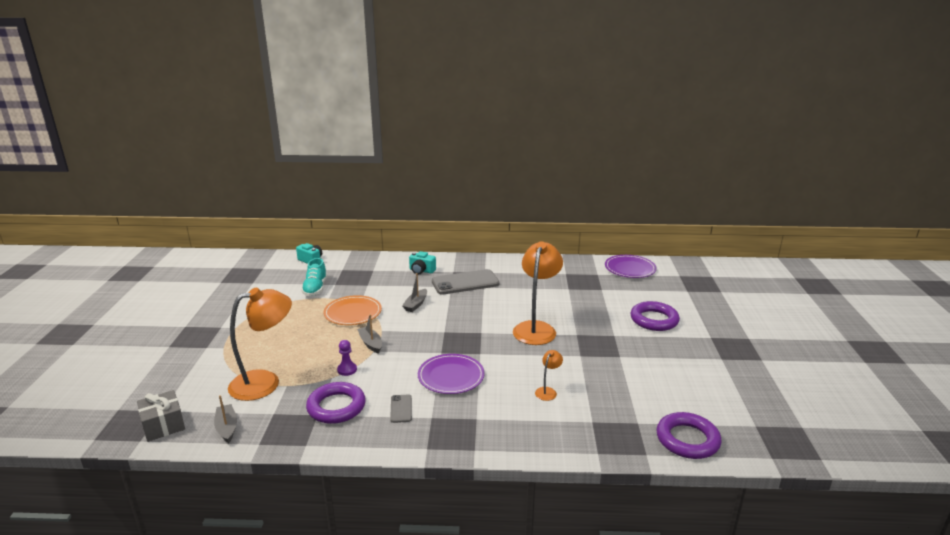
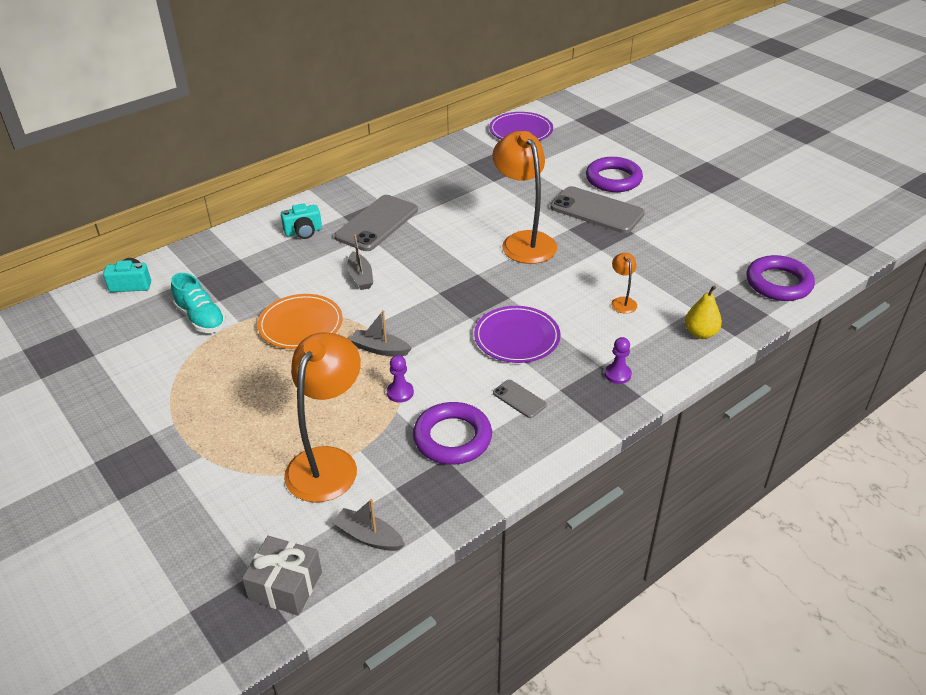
camera: 40 degrees left, 15 degrees up
none -> grey phone [550,186,645,233]
none -> purple pawn [605,337,632,384]
none -> yellow pear [685,285,722,339]

